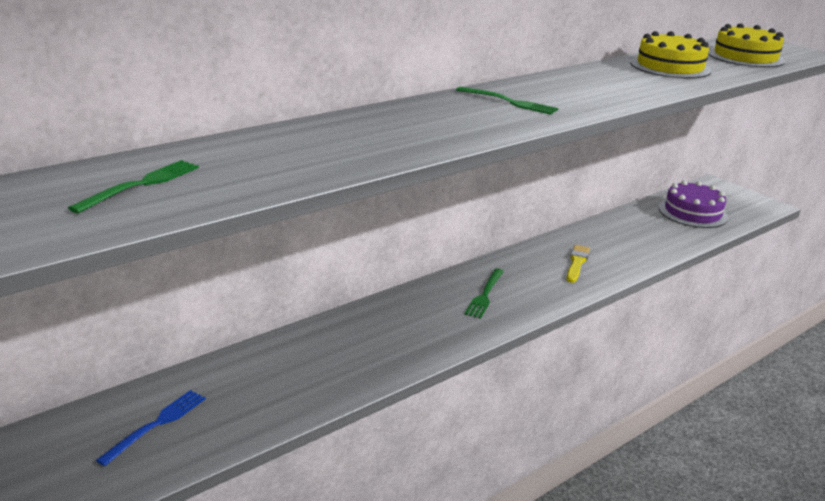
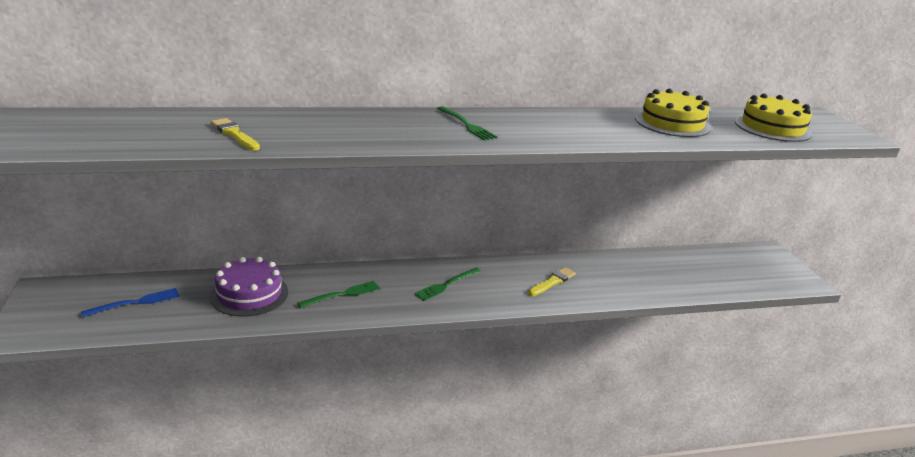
camera: 25 degrees right, 0 degrees up
green fork [68,160,199,213] -> green fork moved to [297,281,380,308]
purple cake [659,180,728,228] -> purple cake moved to [210,257,288,317]
none -> yellow brush [211,118,260,151]

